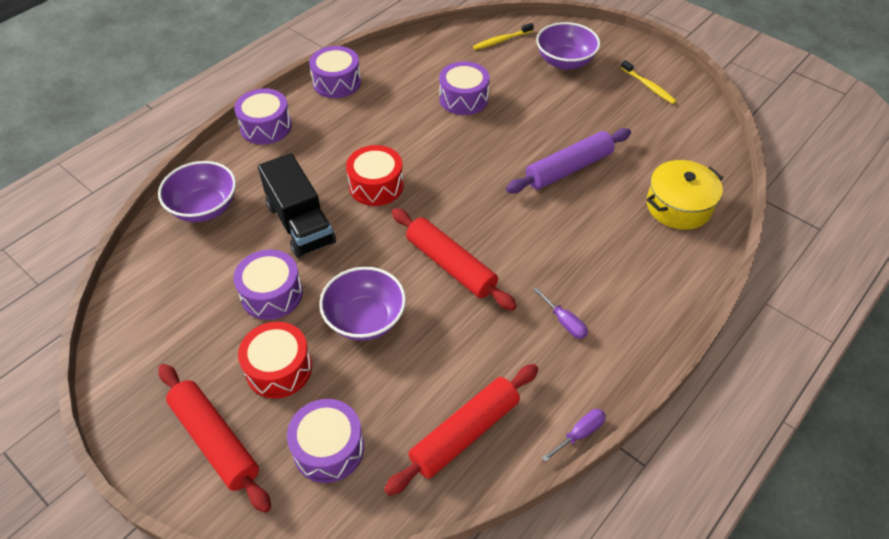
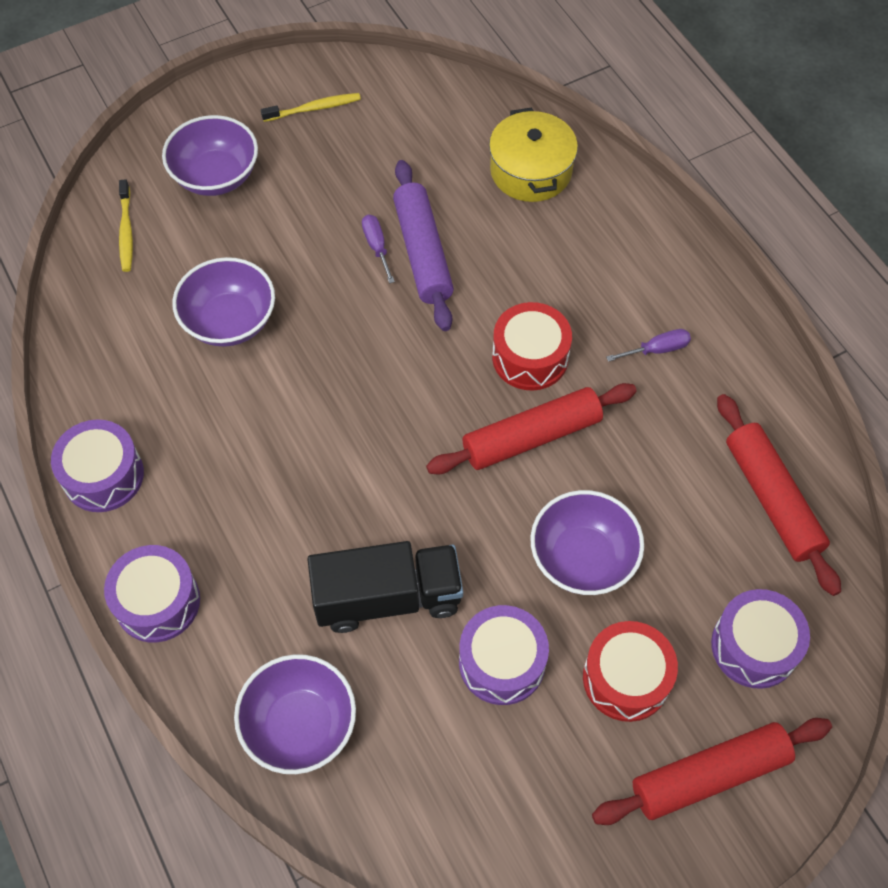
camera: 70 degrees left, 10 degrees up
red drum [346,145,404,206] -> red drum moved to [492,302,572,390]
purple drum [439,61,490,115] -> purple bowl [172,257,275,347]
purple screwdriver [542,409,606,462] -> purple screwdriver moved to [362,215,395,283]

